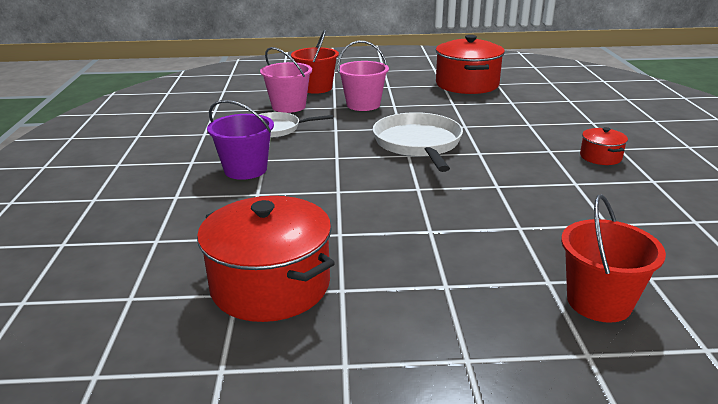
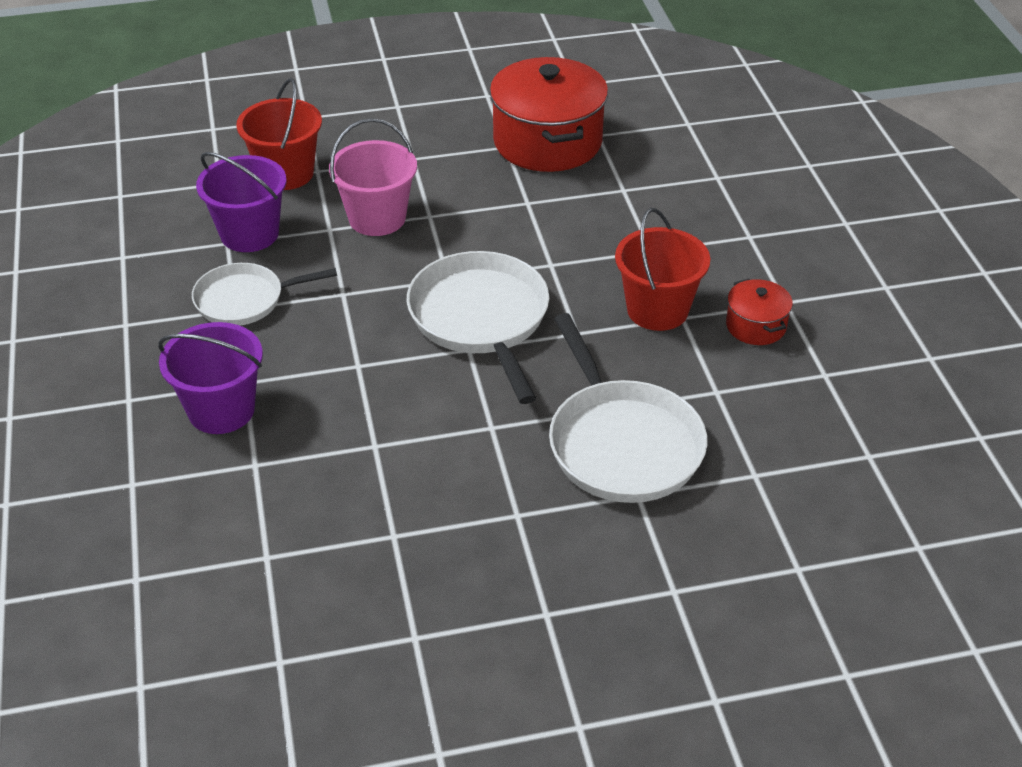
camera: 10 degrees left, 15 degrees up
red pot [197,196,335,322] -> none
pink bucket [260,47,312,113] -> purple bucket [196,152,286,252]
red bucket [561,194,666,323] -> red bucket moved to [615,208,710,331]
none -> white pan [549,313,707,503]

